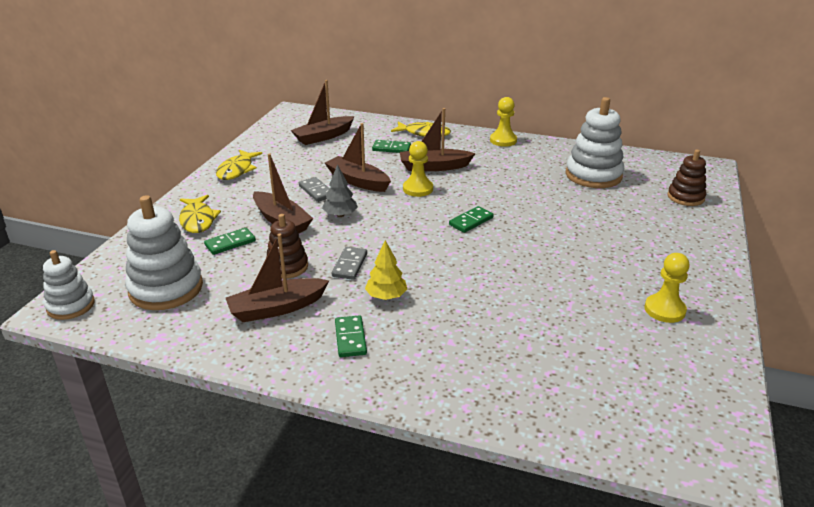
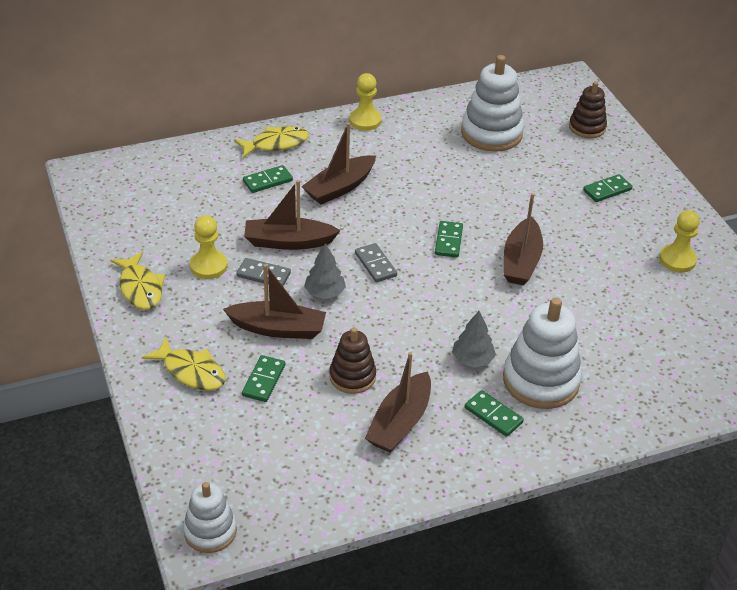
camera: 40 degrees left, 10 degrees up
white stacking toy [125,195,203,310] -> white stacking toy moved to [503,297,582,409]
brown boat [291,80,355,145] -> brown boat moved to [504,193,543,285]
grey domino [332,247,367,280] -> grey domino moved to [355,243,397,282]
yellow tree [365,240,407,300] -> grey tree [452,311,496,367]
yellow pawn [403,141,433,197] -> yellow pawn moved to [190,215,228,279]
none -> green domino [583,174,632,202]

